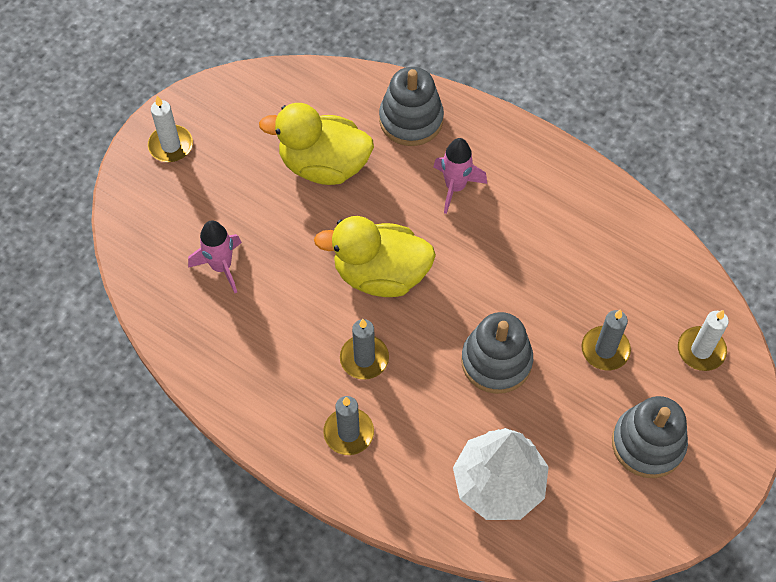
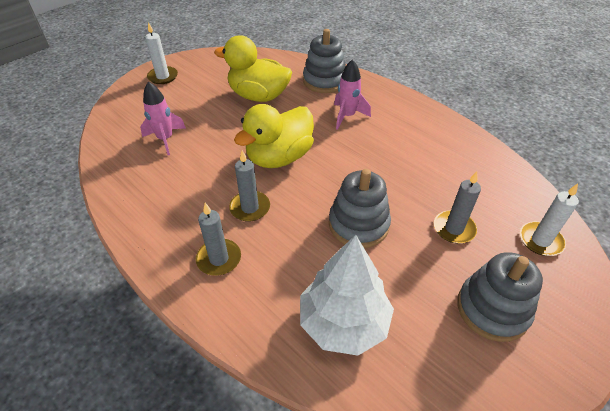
camera: 10 degrees right, 15 degrees down
yellow duck [314,216,436,297] -> yellow duck turned 60 degrees counterclockwise [234,104,314,168]

